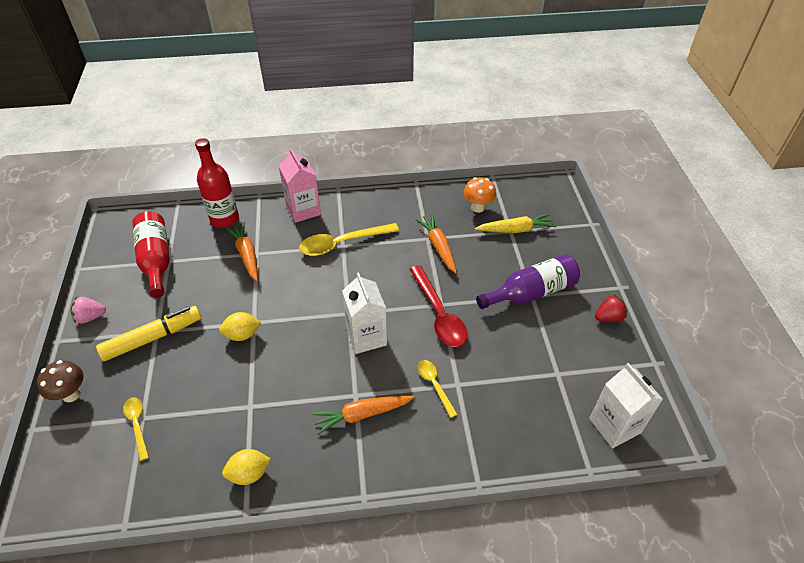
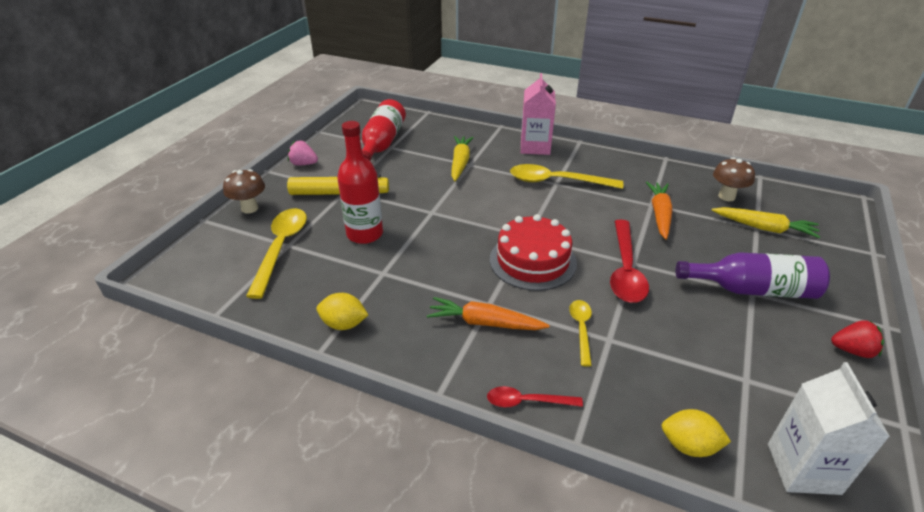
camera: 30 degrees right, 10 degrees down
yellow spoon [123,397,149,461] -> yellow spoon [246,208,307,299], size x1.80
red bottle [195,138,239,228] -> red bottle moved to [337,121,383,244]
yellow lemon [219,312,261,341] -> yellow lemon moved to [662,409,731,457]
orange carrot [225,222,258,281] -> yellow carrot [451,136,474,181]
white carton [342,272,387,354] -> red cake [490,214,577,291]
orange mushroom [464,177,496,213] -> brown mushroom [713,157,755,201]
none -> red spoon [487,386,583,407]

